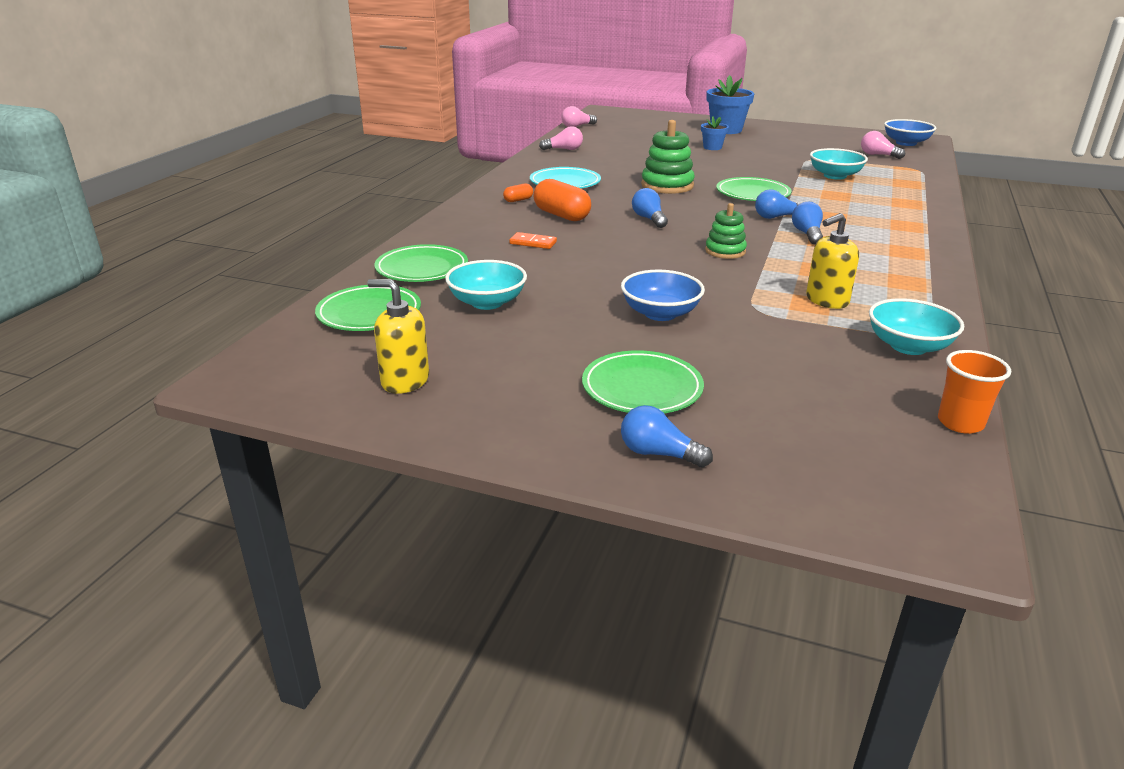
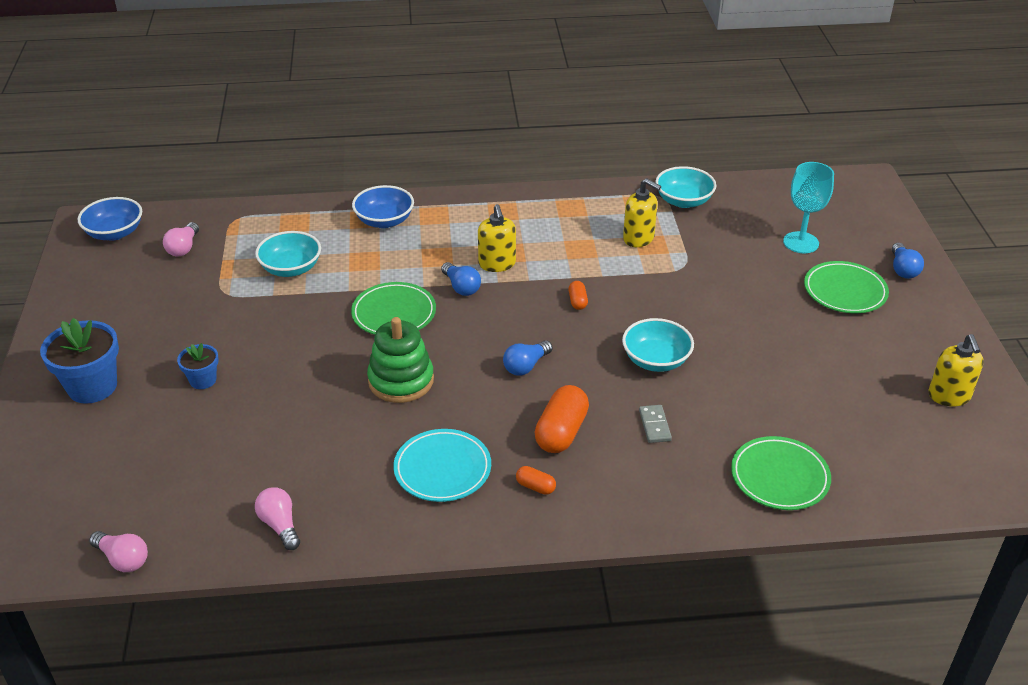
camera: 115 degrees left, 10 degrees up
green plate [315,285,421,331] -> none
turquoise bowl [445,260,527,310] -> turquoise bowl moved to [622,318,694,372]
orange domino [509,232,557,249] -> grey domino [639,405,672,443]
blue bowl [621,270,705,321] -> blue bowl moved to [352,185,414,228]
green stacking toy [705,203,747,259] -> orange capsule [568,281,588,310]
blue light bulb [792,202,823,244] -> yellow soap dispenser [478,204,516,272]
orange cup [938,350,1011,434] -> none
none -> turquoise goblet [783,162,834,253]

